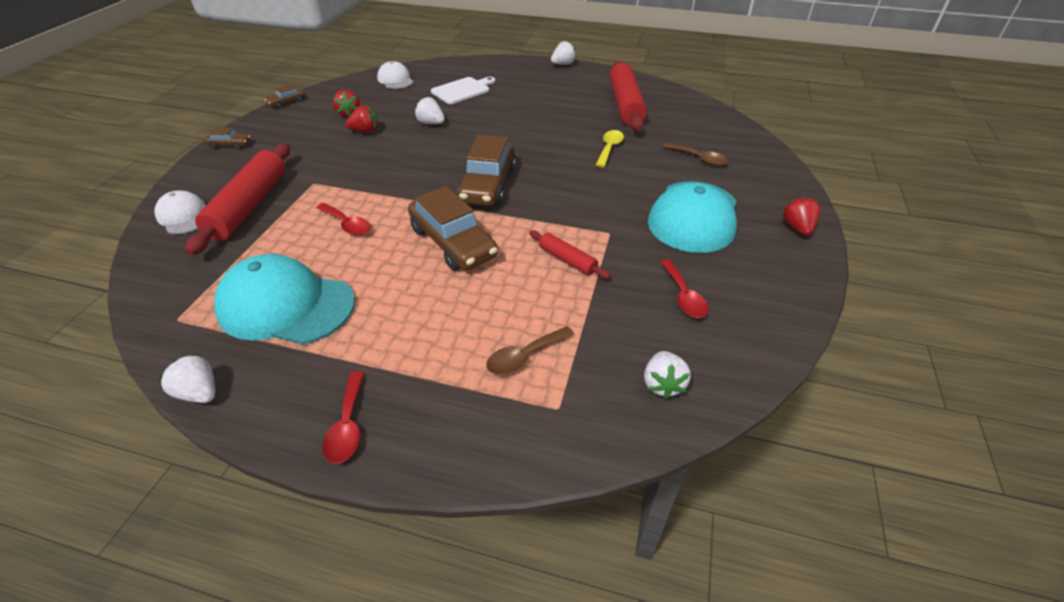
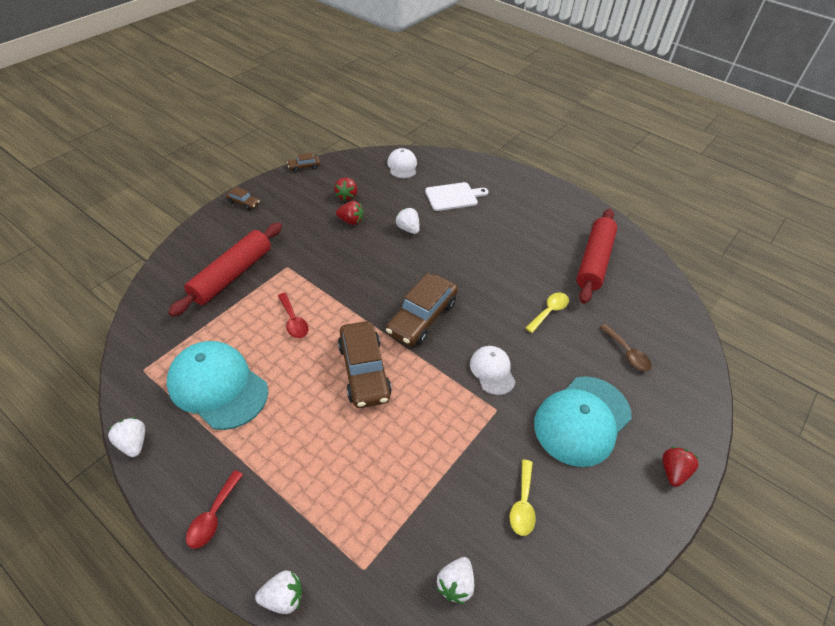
camera: 20 degrees right, 5 degrees up
white cap [155,190,206,234] -> white cap moved to [470,346,515,395]
brown spoon [486,326,575,375] -> none
red rolling pin [529,230,610,279] -> none
white strawberry [551,41,576,65] -> white strawberry moved to [255,570,302,614]
red spoon [660,259,709,318] -> yellow spoon [510,460,536,536]

